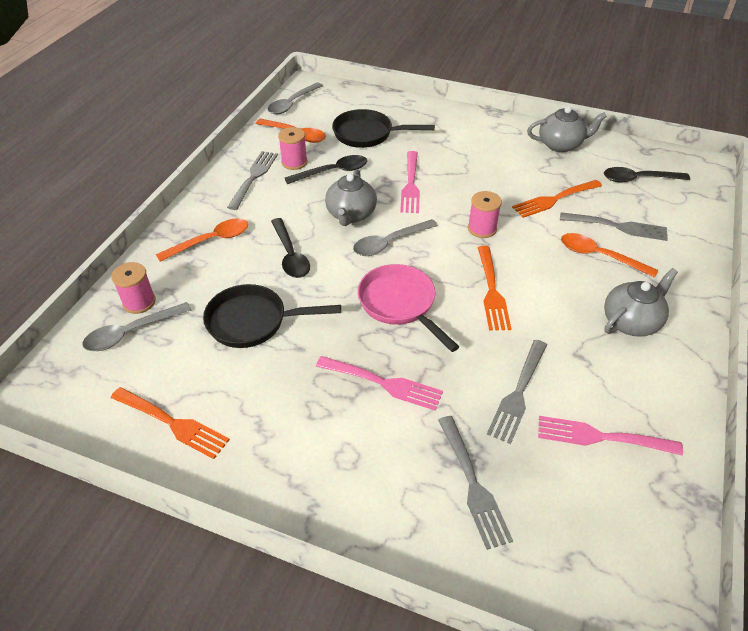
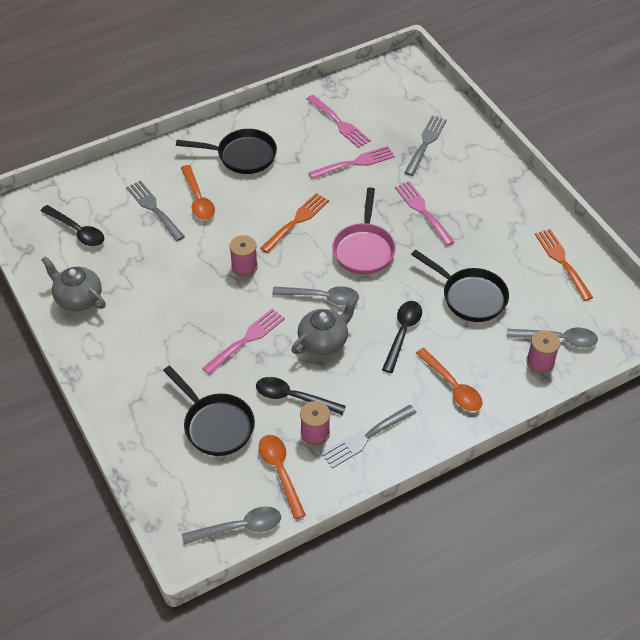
camera: 140 degrees left, 5 degrees up
orange spoon [156,218,248,262] -> orange spoon turned 135 degrees counterclockwise [416,348,483,411]
grey fork [487,340,547,444] -> pink fork [309,146,395,179]
orange fork [512,180,602,218] -> none
grey teapot [604,268,678,337] -> black pan [176,129,277,174]

